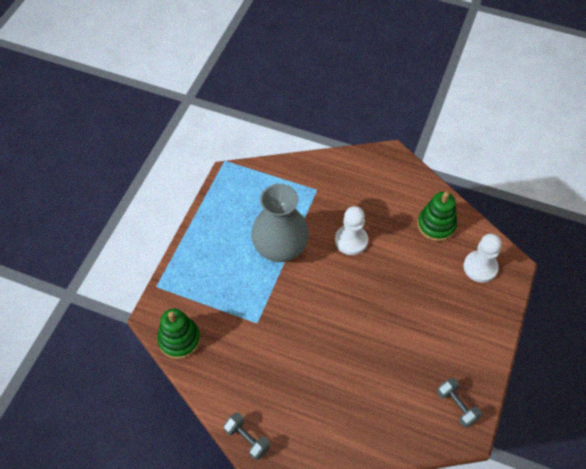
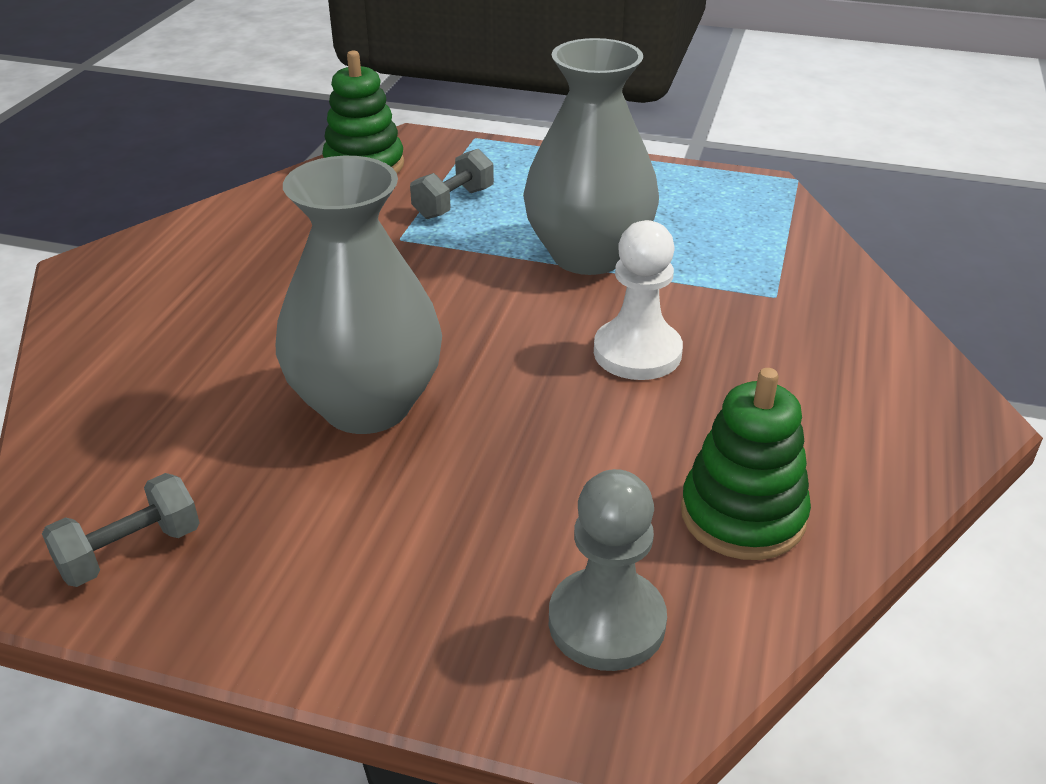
camera: 85 degrees right, 20 degrees down
grey dumbbell [223,412,270,460] -> grey dumbbell moved to [410,149,494,219]
white pawn [463,234,502,283] -> grey pawn [549,469,667,671]
none -> grey vase [276,156,442,434]

